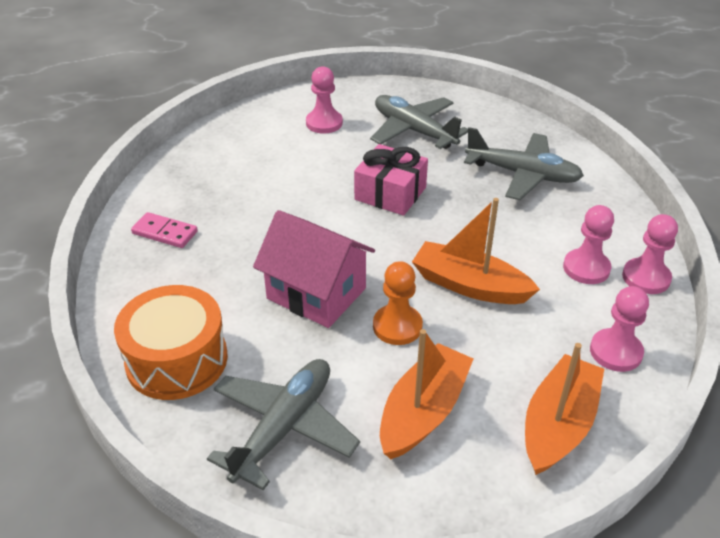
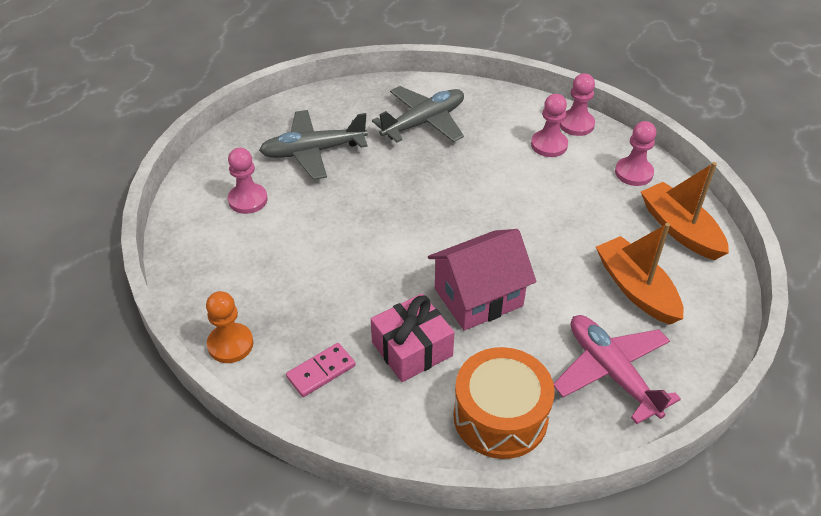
camera: 60 degrees left, 5 degrees up
grey plane [207,359,360,490] -> pink plane [553,315,681,424]
pink gift [354,144,428,216] -> pink gift moved to [371,293,455,382]
orange pawn [373,261,423,345] -> orange pawn moved to [206,291,253,363]
orange boat [412,198,540,304] -> none

